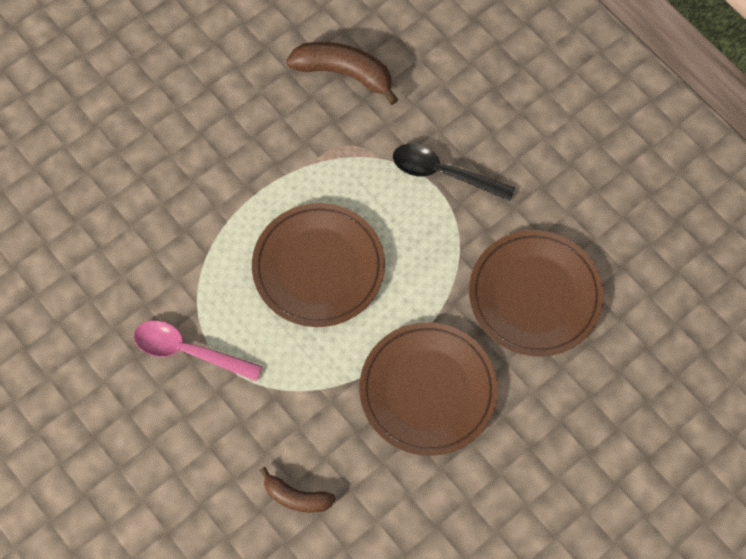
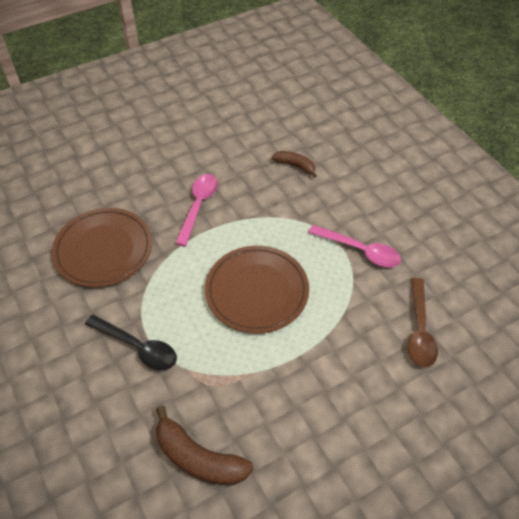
camera: 170 degrees left, 15 degrees down
brown plate [359,322,498,456] -> pink spoon [175,174,218,246]
none -> brown spoon [407,278,438,368]

